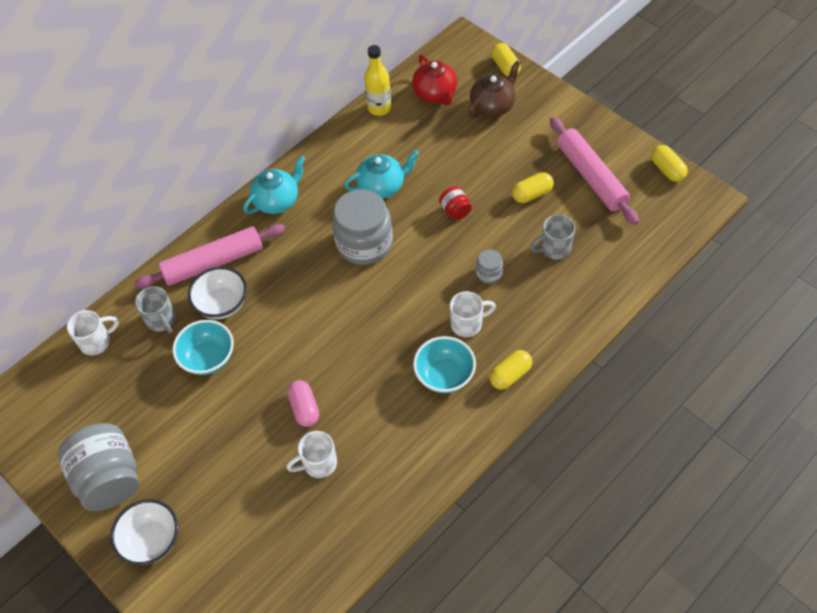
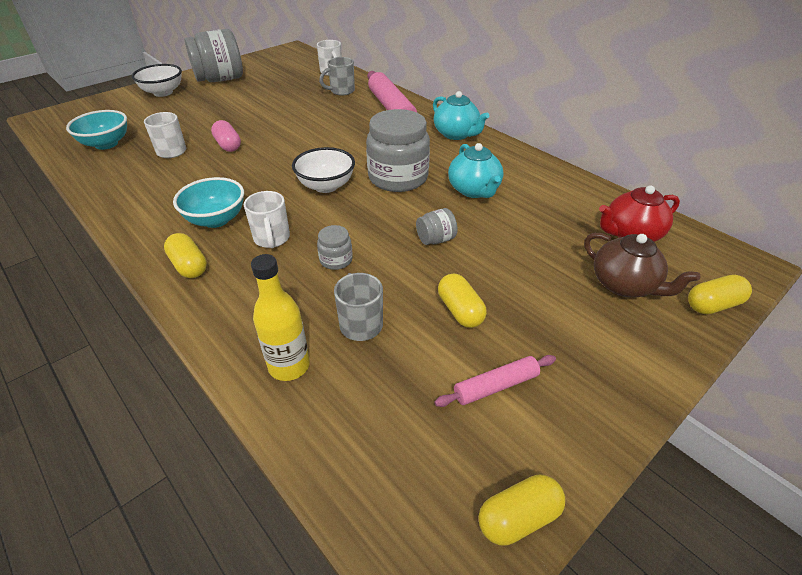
camera: 90 degrees right, 15 degrees down
turquoise bowl [173,320,234,375] -> turquoise bowl moved to [66,110,127,150]
white bowl [188,267,247,319] -> white bowl moved to [292,147,355,193]
pink capsule [287,380,319,427] -> pink capsule turned 75 degrees clockwise [211,120,241,152]
yellow bottle [364,45,391,116] -> yellow bottle moved to [251,254,310,381]
red jar [439,186,472,220] -> grey jar [416,208,458,245]
pink rolling pin [550,117,639,225] -> pink rolling pin [435,355,556,407], size x0.53

